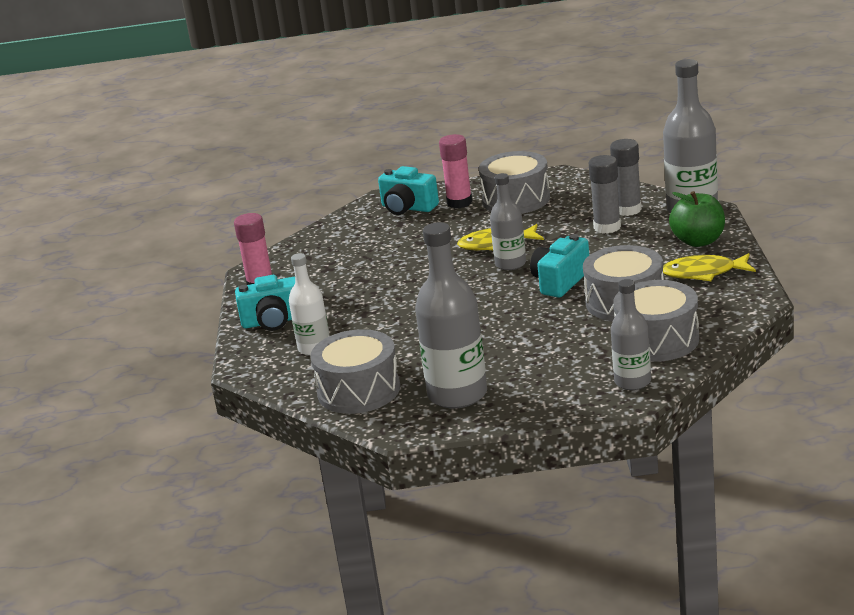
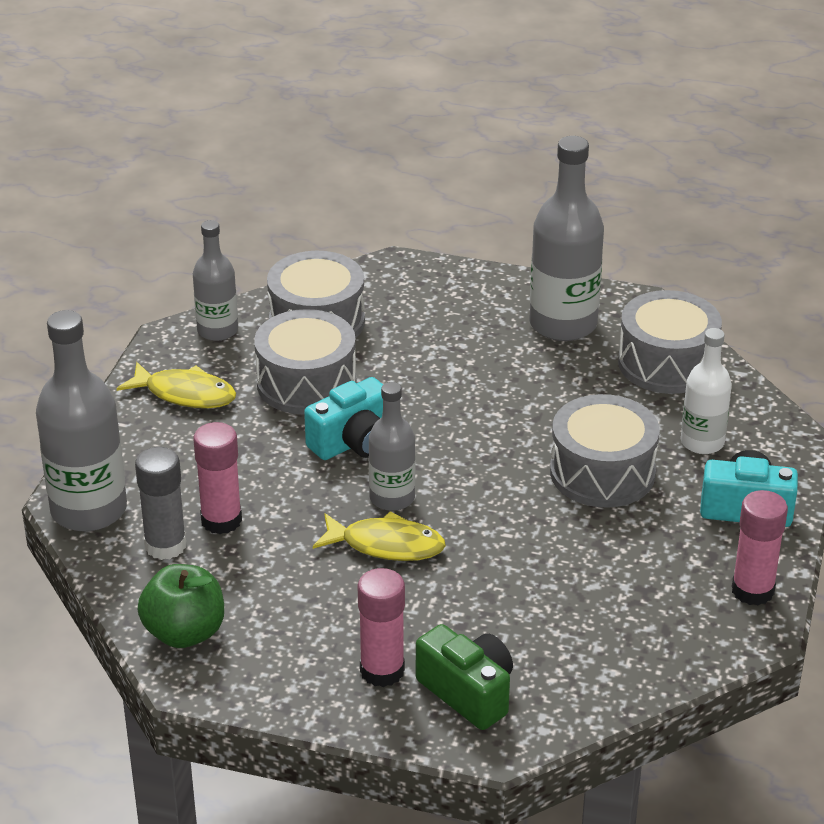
camera: 165 degrees left, 10 degrees up
turquoise camera [378,166,439,215] -> green camera [416,624,513,730]
grey drum [479,151,550,214] -> grey drum moved to [550,394,660,508]
grey glue stick [589,155,621,234] -> pink glue stick [193,422,242,534]
grey bottle [611,279,651,390] -> grey bottle moved to [193,220,238,341]
green apple [669,191,725,247] -> green apple moved to [138,564,224,648]

